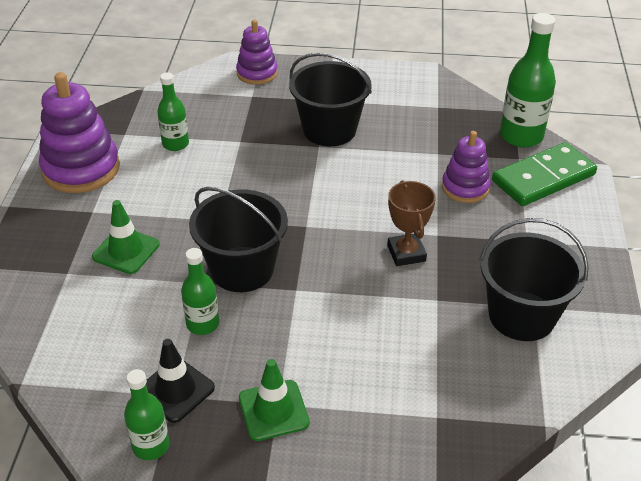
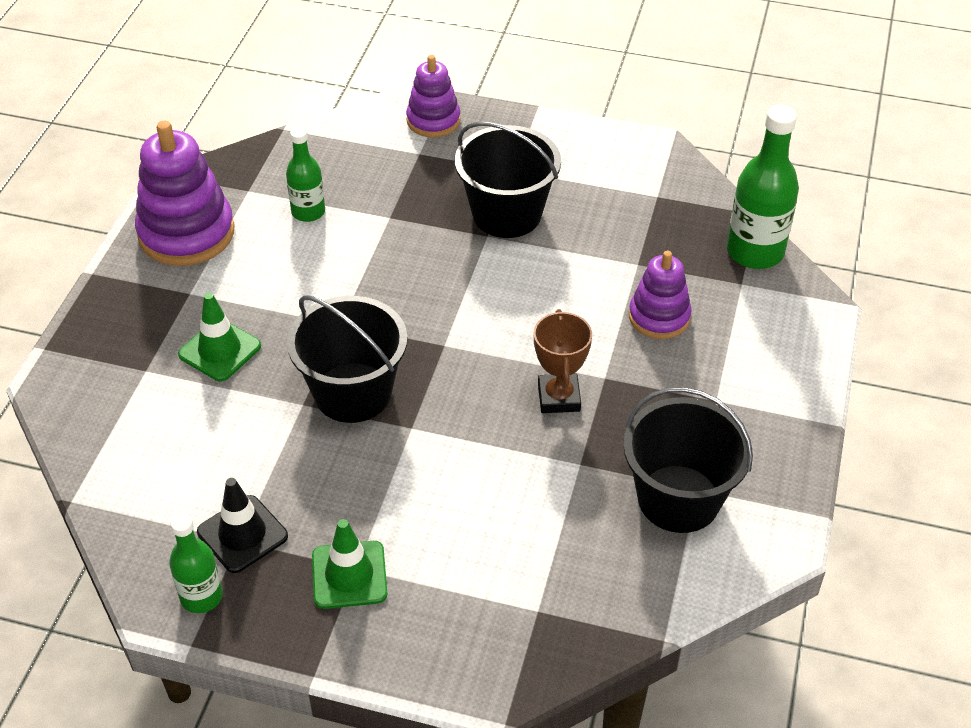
camera: 10 degrees right, 5 degrees up
green bottle [181,248,219,335] -> none
green domino [492,142,597,206] -> none

